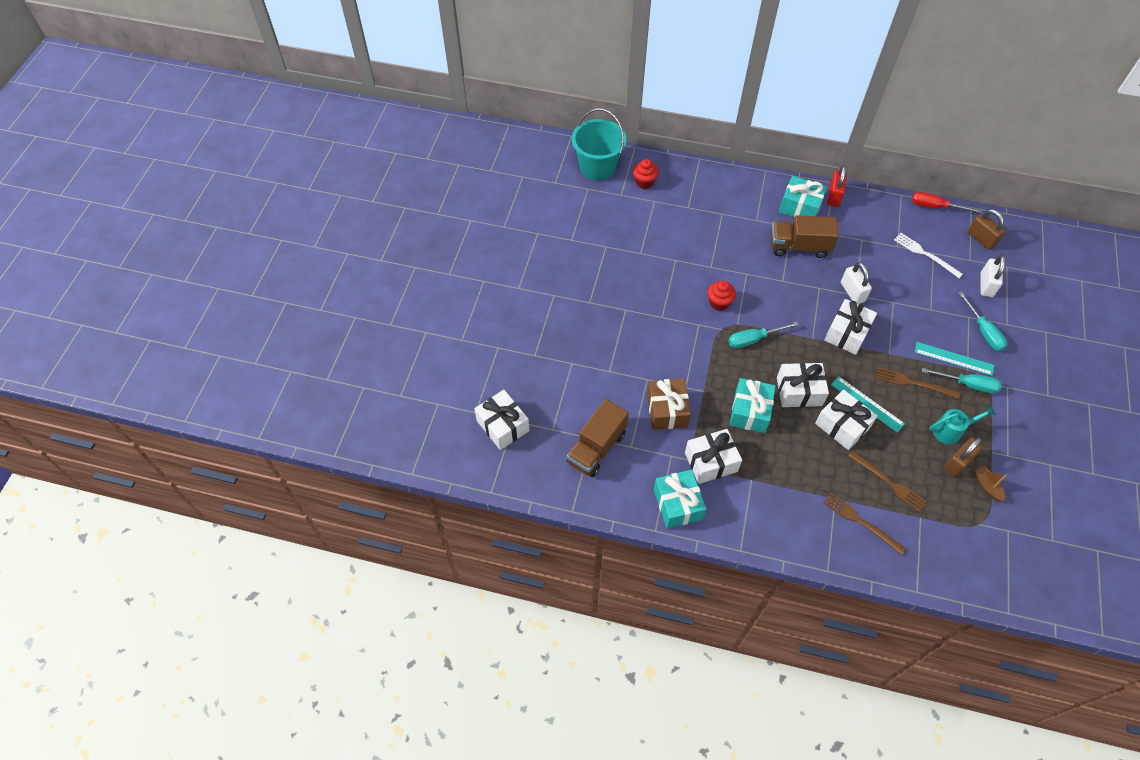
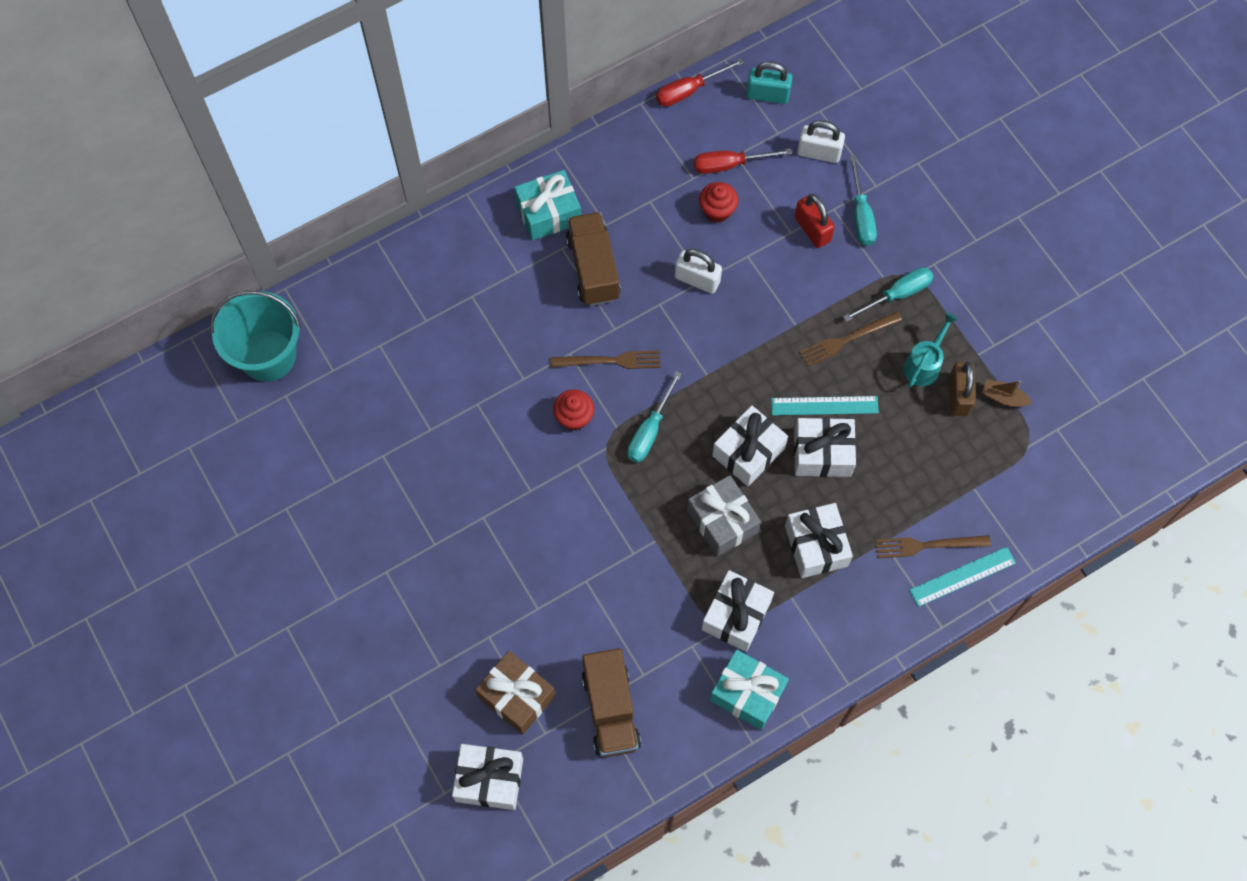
camera: 45 degrees left, 10 degrees up
red cupcake [633,159,659,189] -> red cupcake moved to [699,182,738,223]
brown gift [647,378,691,430] -> brown gift moved to [475,651,556,735]
turquoise gift [730,378,776,433] -> grey gift [687,475,761,556]
brown truck [771,215,839,258] -> brown truck turned 120 degrees clockwise [566,212,621,306]
white gift [824,299,877,355] -> white gift moved to [785,503,853,578]
red padlock [827,165,847,207] -> red padlock moved to [795,194,835,248]
brown fork [848,451,927,513] -> brown fork moved to [551,350,661,369]
white fork [894,233,963,278] -> red screwdriver [694,148,792,174]
turquoise ruler [915,342,994,376] -> turquoise ruler moved to [909,547,1016,607]
turquoise screwdriver [958,292,1007,351] -> turquoise screwdriver turned 60 degrees clockwise [849,155,877,246]
brown padlock [967,209,1006,250] -> turquoise padlock [746,61,793,104]
white padlock [981,255,1006,297] -> white padlock turned 45 degrees counterclockwise [797,120,845,163]

